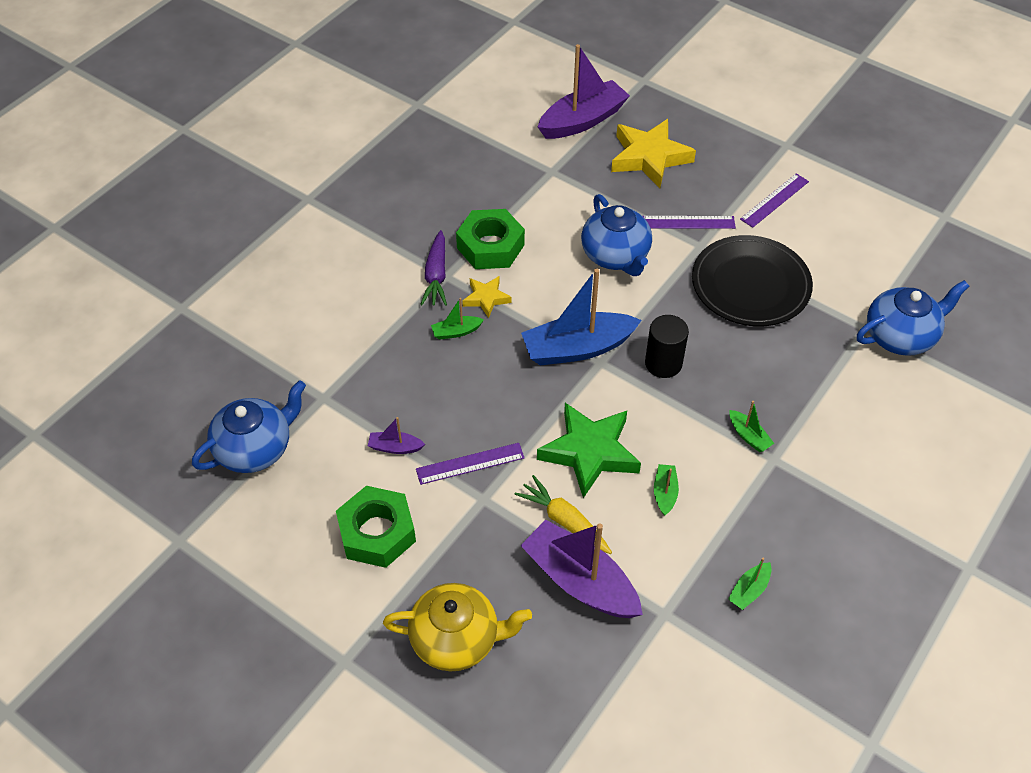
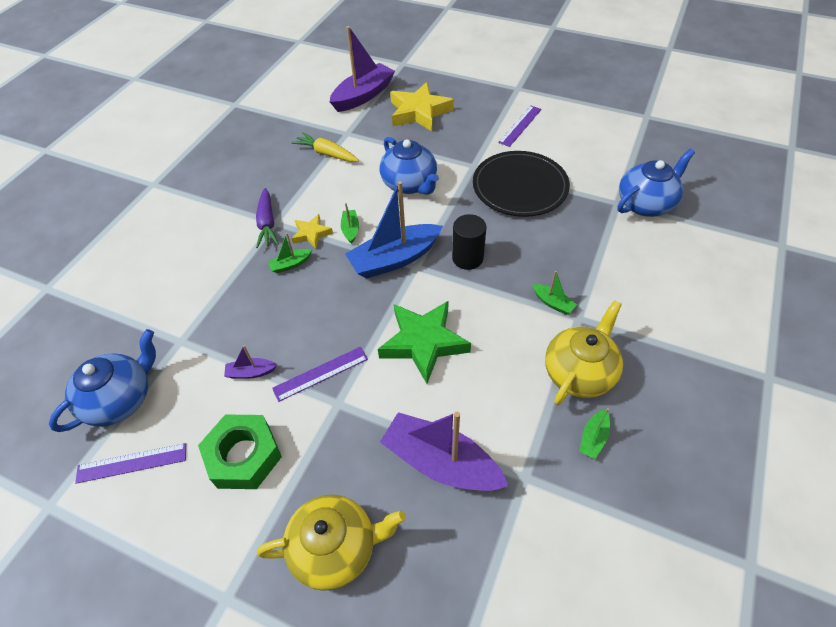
camera: 10 degrees left, 0 degrees up
green nut [456,209,525,269] -> none
yellow carrot [514,475,612,554] -> yellow carrot moved to [291,132,359,162]
purple ruler [643,216,736,229] -> purple ruler moved to [75,443,186,484]
green boat [654,464,679,516] -> green boat moved to [341,203,359,244]
none -> yellow teapot [545,300,623,405]

